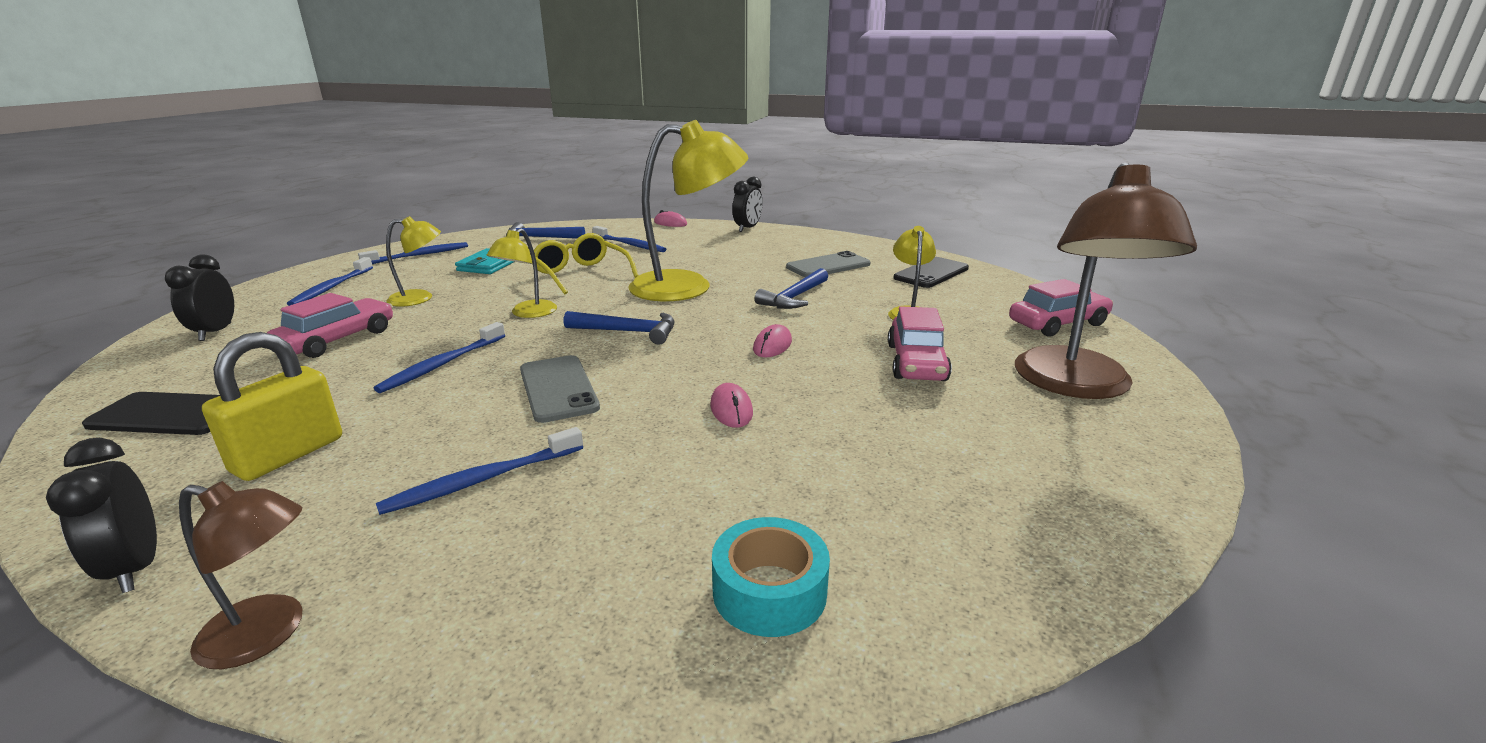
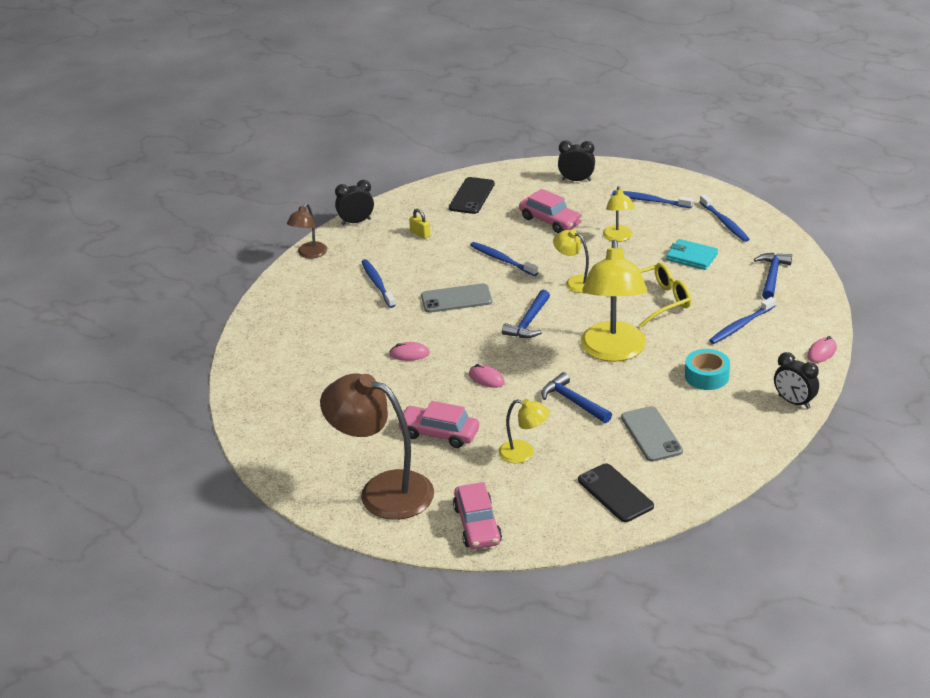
camera: 105 degrees right, 10 degrees up
yellow padlock [202,332,342,481] -> yellow padlock [409,209,430,239], size x0.50
turquoise tape [712,517,830,637] -> turquoise tape moved to [685,349,730,390]

